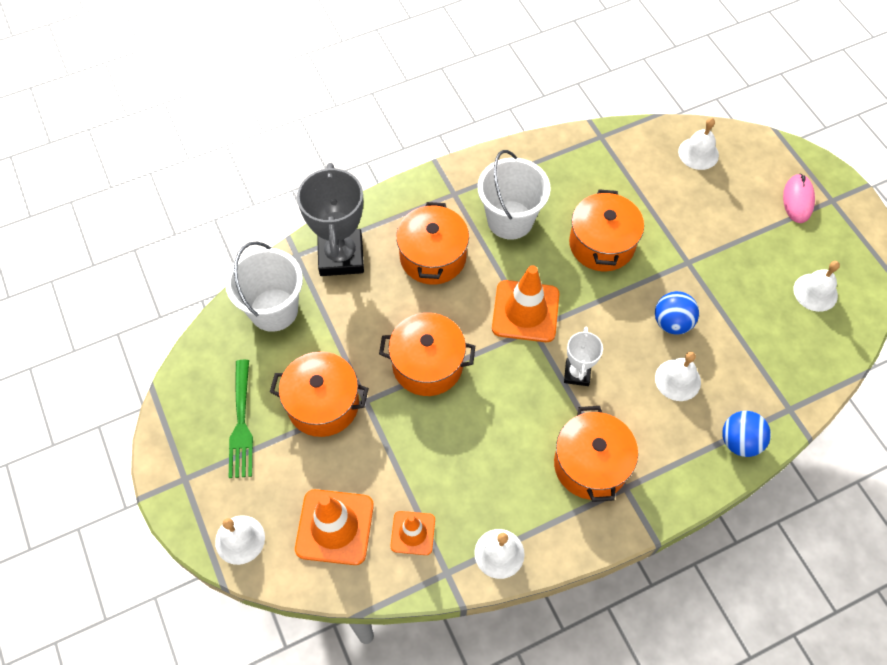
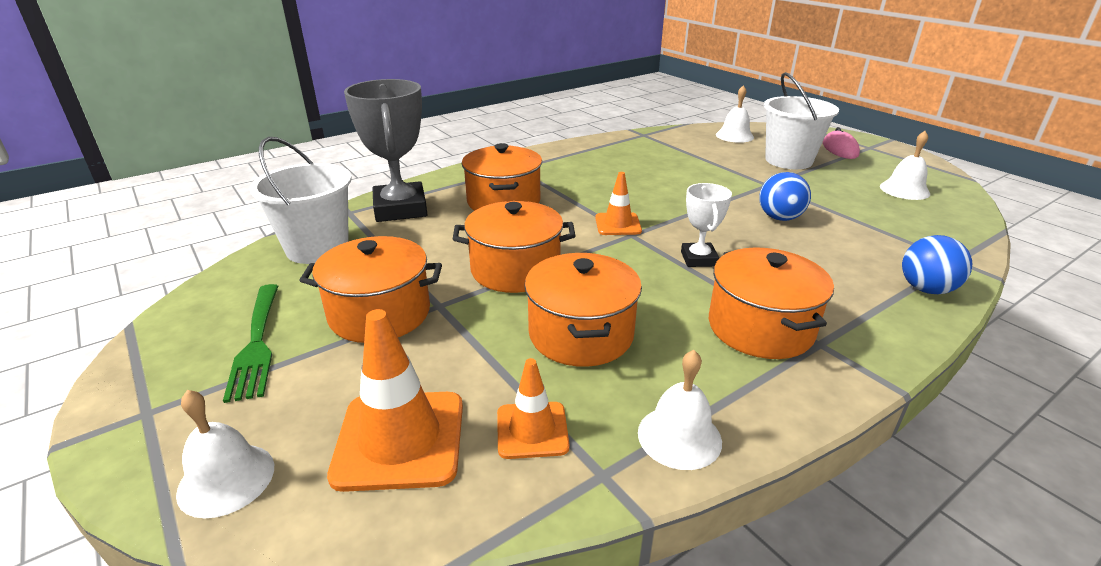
camera: 10 degrees left, 30 degrees down
white bucket [478,150,551,240] -> white bucket moved to [764,72,839,169]
orange traffic cone [492,265,559,342] -> orange traffic cone [595,172,642,235], size x0.59
orange pot [569,189,644,271] -> orange pot moved to [524,253,642,367]
white bell [655,352,701,401] -> none

